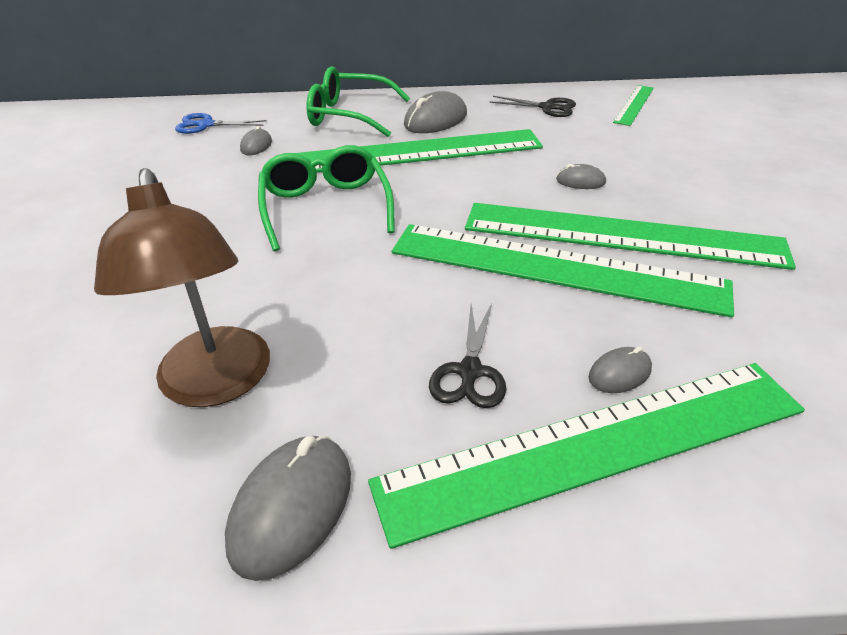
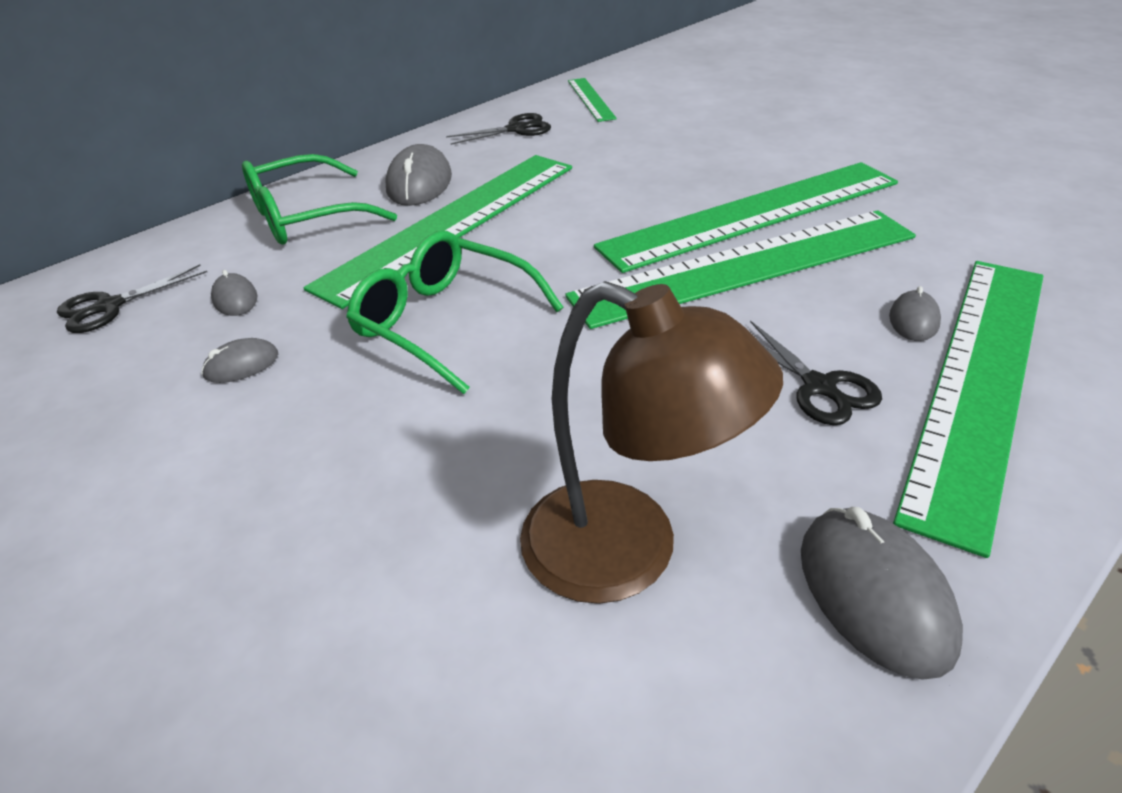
camera: 40 degrees left, 0 degrees up
blue scissors [175,113,267,134] -> black scissors [57,264,207,333]
grey mouse [556,164,606,189] -> grey mouse moved to [201,338,278,383]

